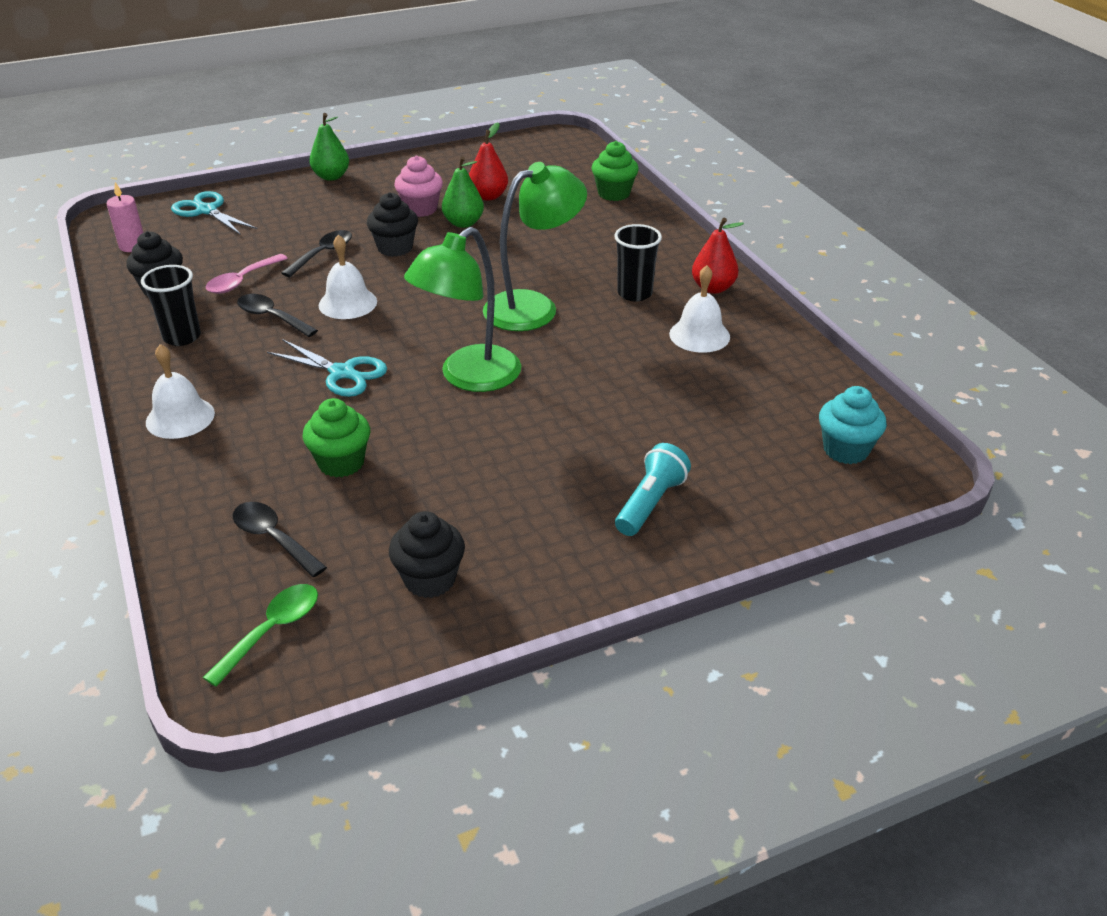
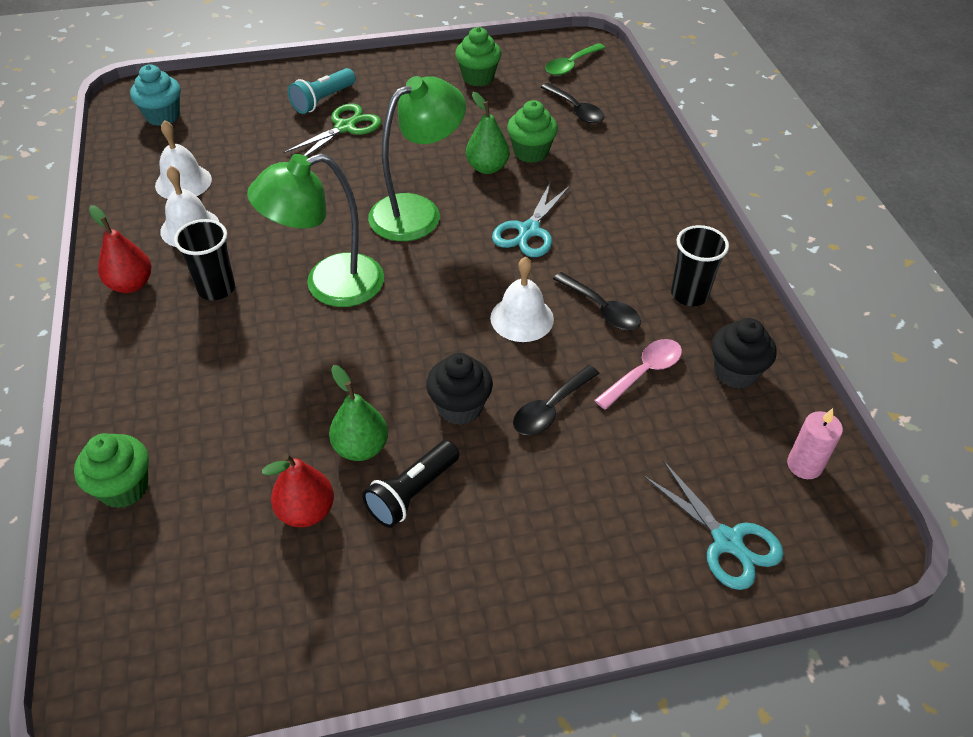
camera: 170 degrees left, 10 degrees up
white bell [146,344,215,439] -> white bell moved to [155,120,212,199]
turquoise scissors [267,339,387,397] -> turquoise scissors turned 105 degrees counterclockwise [492,181,570,257]
green pear [309,113,349,181] -> green pear moved to [466,92,510,174]
black cupcake [389,511,465,598] -> green cupcake [455,27,502,86]
pink cupcake [394,155,443,217] -> black flashlight [362,440,459,528]
none -> green scissors [283,104,381,156]

